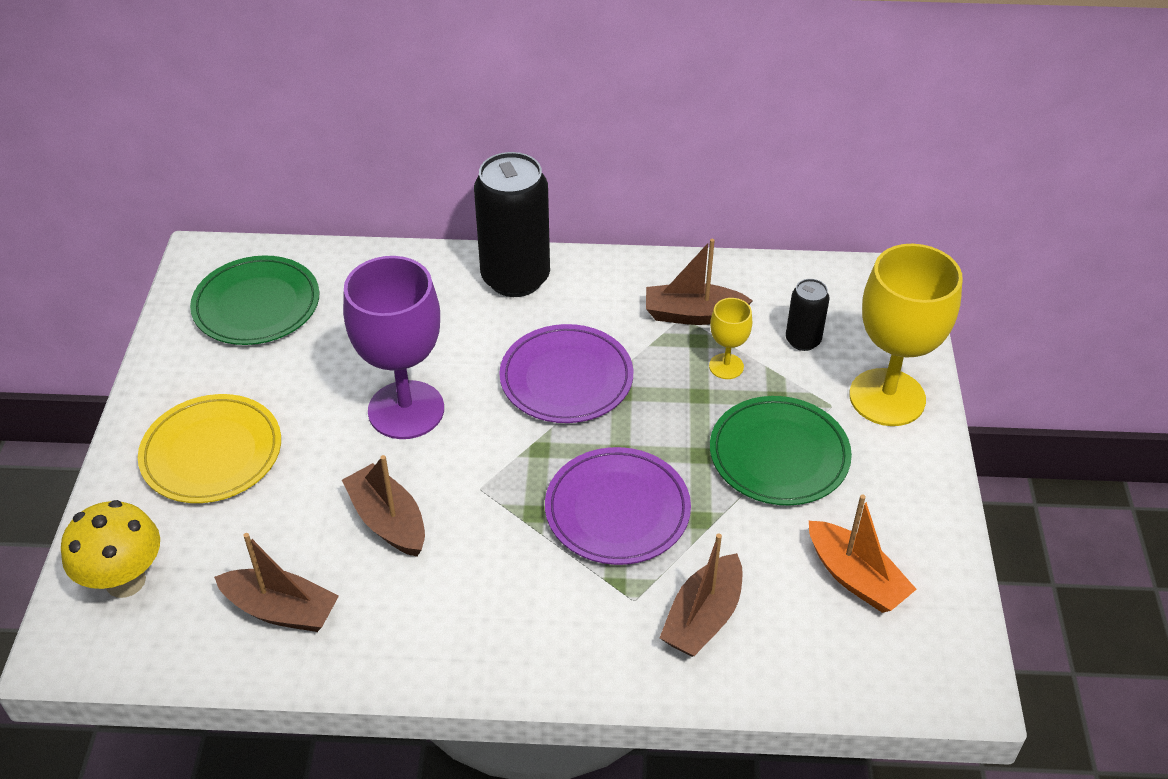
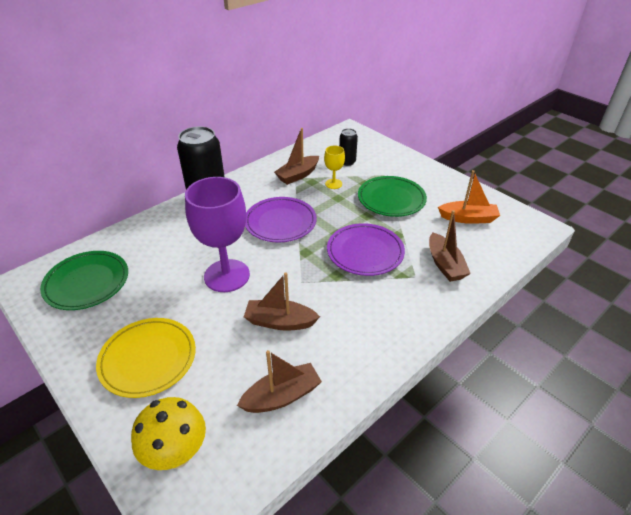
camera: 45 degrees left, 5 degrees down
yellow goblet [849,244,963,426] -> none

